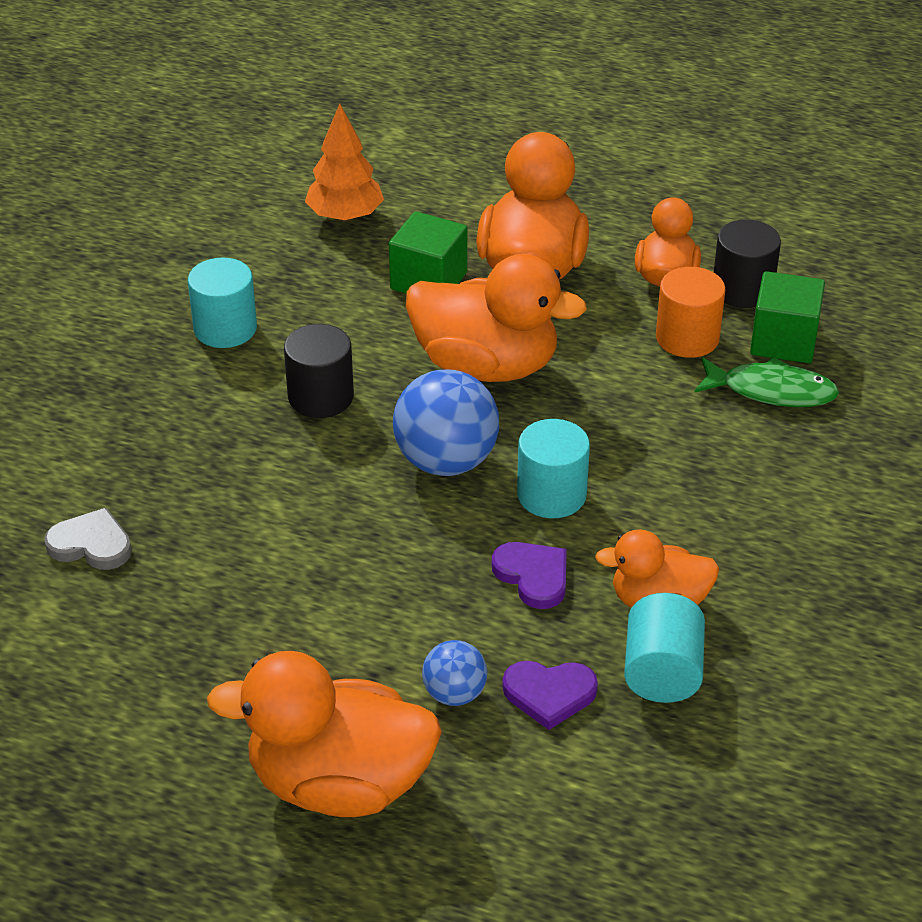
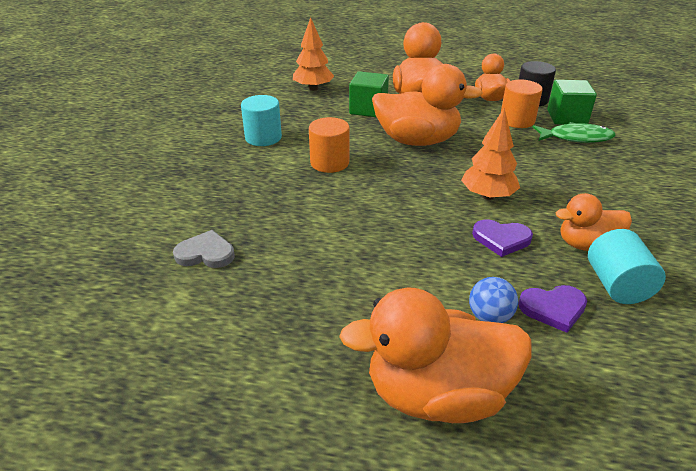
camera: 10 degrees left, 5 degrees down
black cylinder [284,324,354,418] -> orange cylinder [309,117,349,173]
blue ball [393,369,499,476] -> none
purple heart [492,542,567,609] -> purple heart turned 150 degrees clockwise [472,219,533,257]
turquoise cylinder [517,419,590,518] -> orange tree [461,108,520,200]

